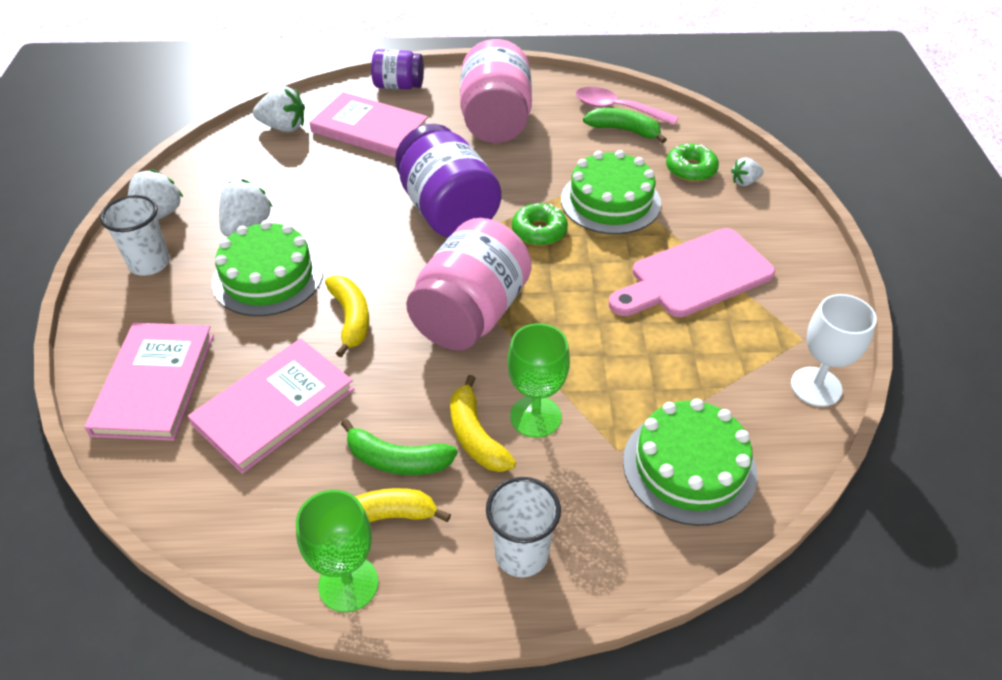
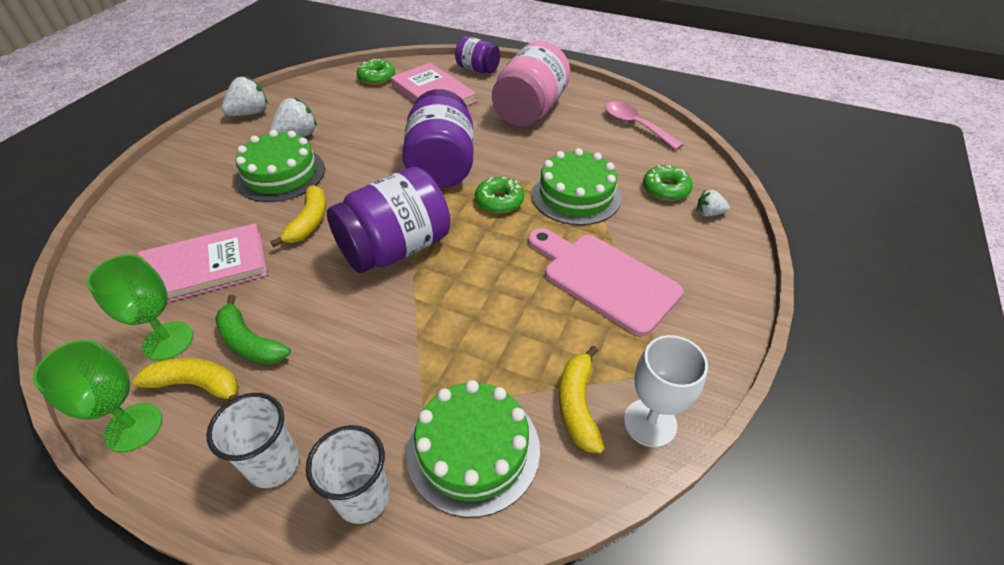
camera: 25 degrees right, 0 degrees up
pink book [85,323,214,441] -> none
white cup [100,195,170,276] -> white cup moved to [306,425,390,524]
white strawberry [253,86,305,132] -> green donut [357,59,395,85]
pink jar [406,218,532,351] -> purple jar [327,167,451,273]
yellow banana [450,375,516,472] -> yellow banana moved to [559,346,605,454]
green goblet [507,323,570,438] -> green goblet moved to [87,254,193,360]
green banana [583,108,667,143] -> none
pink cutting board [609,228,775,317] -> pink cutting board turned 45 degrees clockwise [528,228,683,336]

